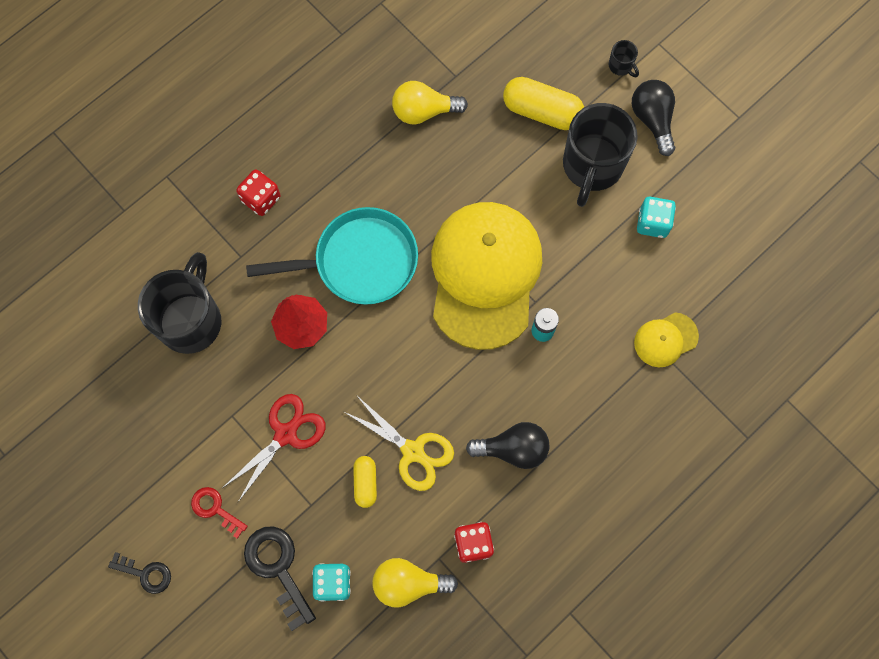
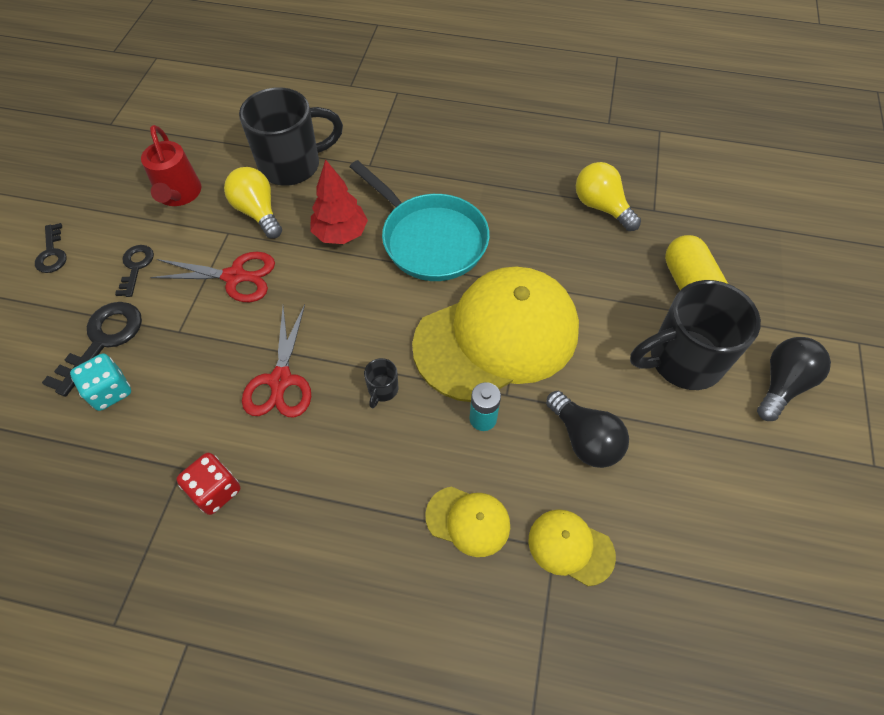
camera: 55 degrees right, 15 degrees down
red key [191,487,248,539] -> black key [115,245,154,297]
red dice [236,169,280,216] -> none
yellow scissors [344,396,454,491] -> red scissors [242,304,311,417]
yellow capsule [353,456,377,508] -> none
yellow light bulb [372,558,458,608] -> yellow light bulb moved to [224,167,282,239]
black light bulb [466,422,549,469] -> black light bulb moved to [546,391,629,468]
black mug [609,40,639,78] -> black mug moved to [364,358,398,408]
turquoise dice [637,197,676,238] -> none
none -> red watering can [141,125,201,206]
none -> yellow cap [425,487,510,557]

